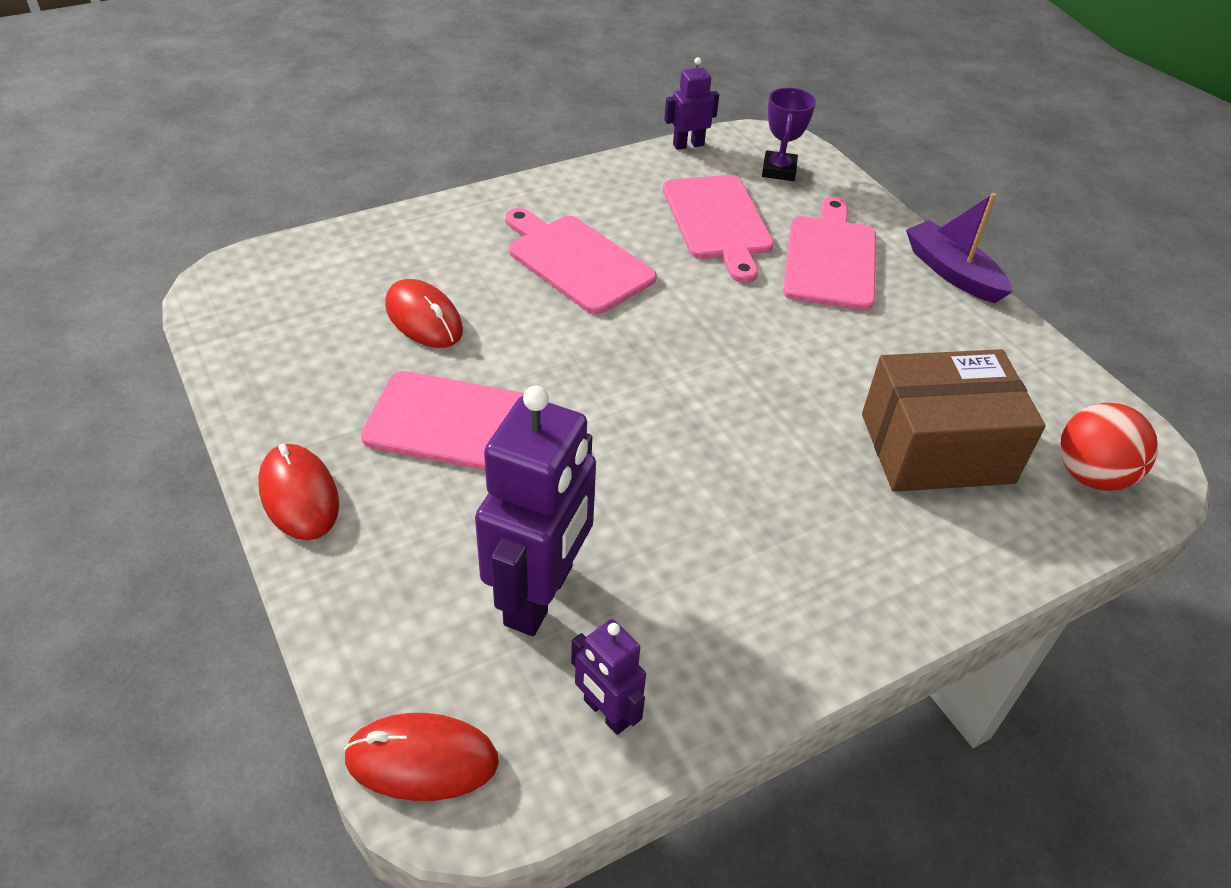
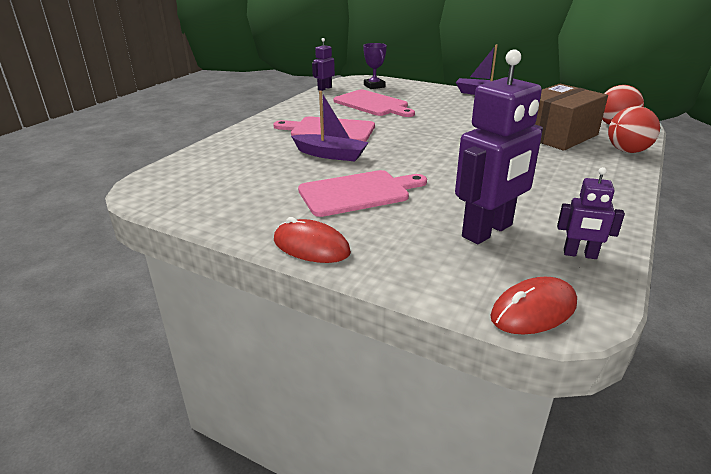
camera: 30 degrees left, 15 degrees down
red mouse [385,279,463,348] -> none
purple robot [475,386,596,636] -> purple robot turned 60 degrees clockwise [455,50,543,244]
pink cutting board [783,197,876,310] -> none
none -> purple boat [291,91,369,161]
none -> red ball [608,106,660,153]

